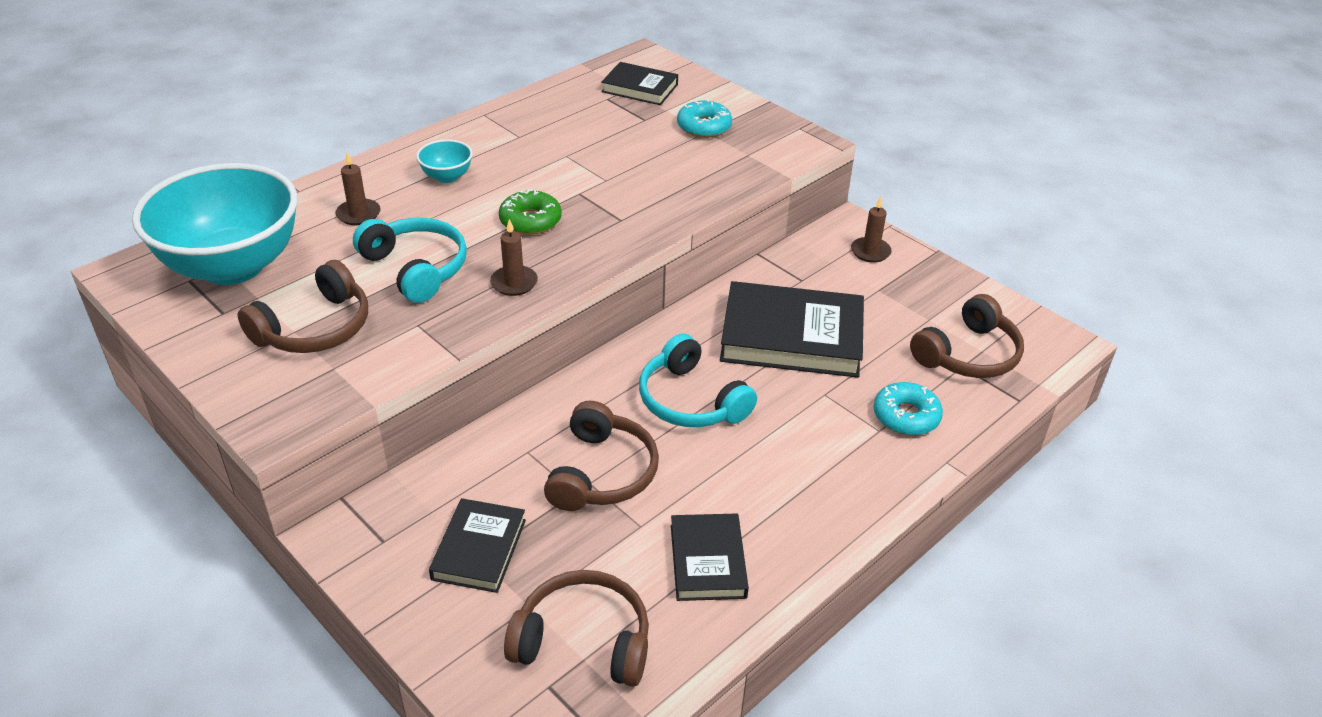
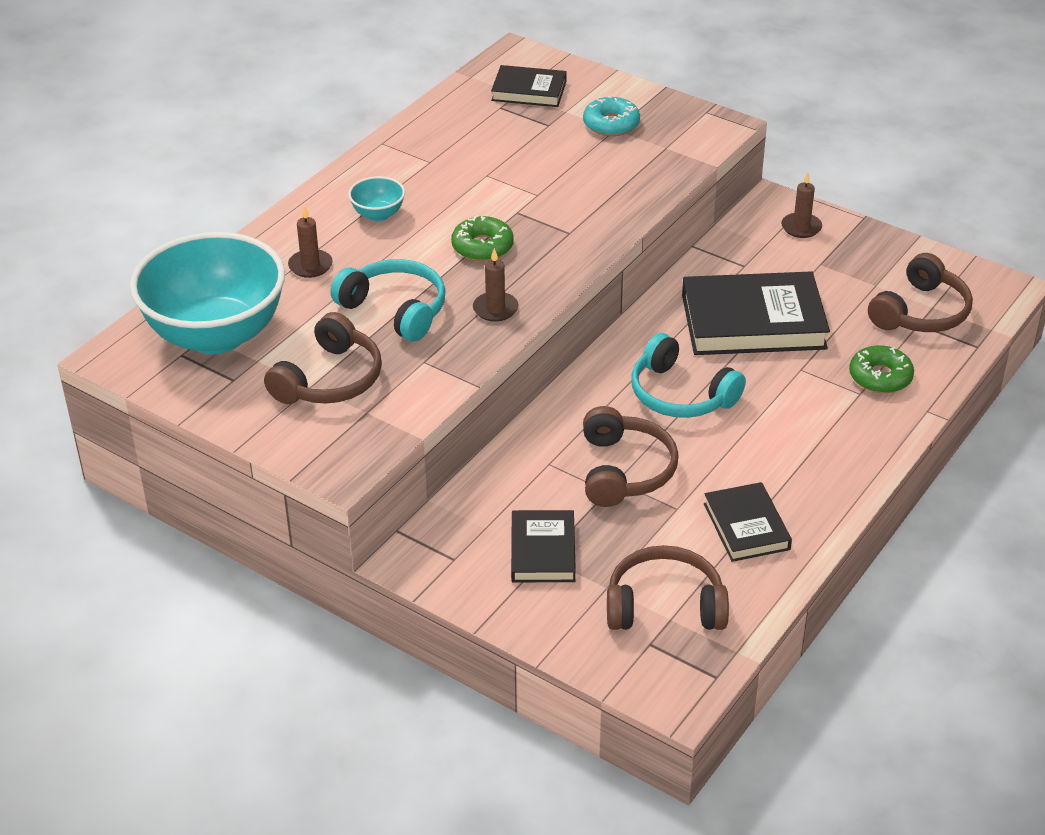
camera: 10 degrees left, 0 degrees up
turquoise donut [873,382,943,435] -> green donut [849,345,914,393]

